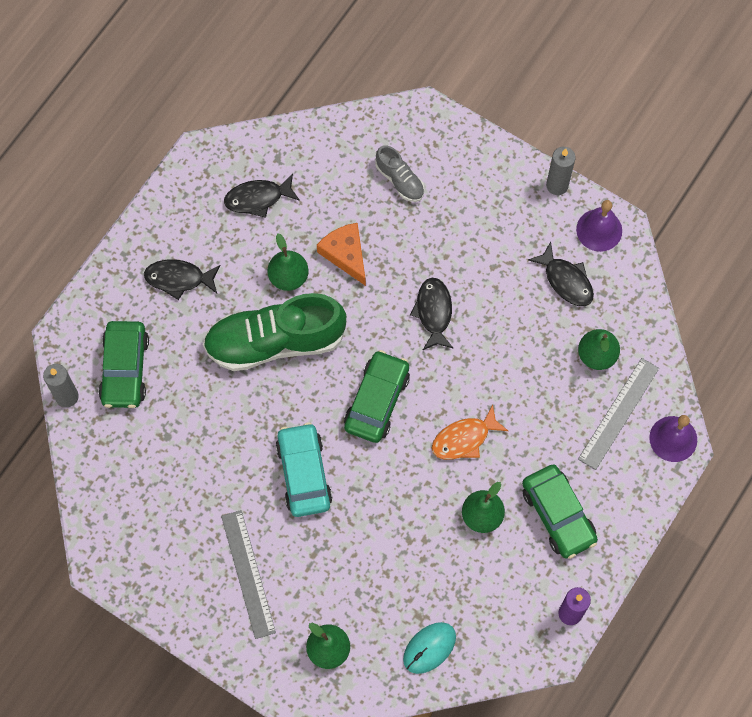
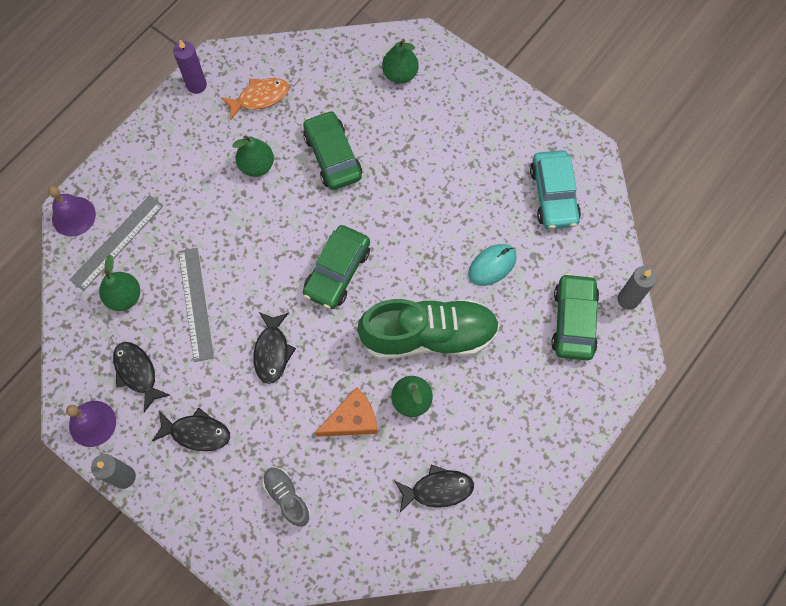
camera: 175 degrees left, 0 degrees up
black fish [144,260,221,300] -> black fish moved to [152,407,230,451]
grey ruler [221,510,276,639] -> grey ruler moved to [178,248,214,362]
turquoise car [276,423,332,517] -> turquoise car moved to [530,150,581,229]
orange cheese [317,223,366,286] -> orange cheese turned 90 degrees counterclockwise [315,387,378,437]
turquoise mouse [403,622,456,674] -> turquoise mouse moved to [468,244,517,286]
orange fish [432,405,508,460] -> orange fish moved to [221,78,289,120]
green car [522,464,598,559] -> green car moved to [303,110,362,190]

